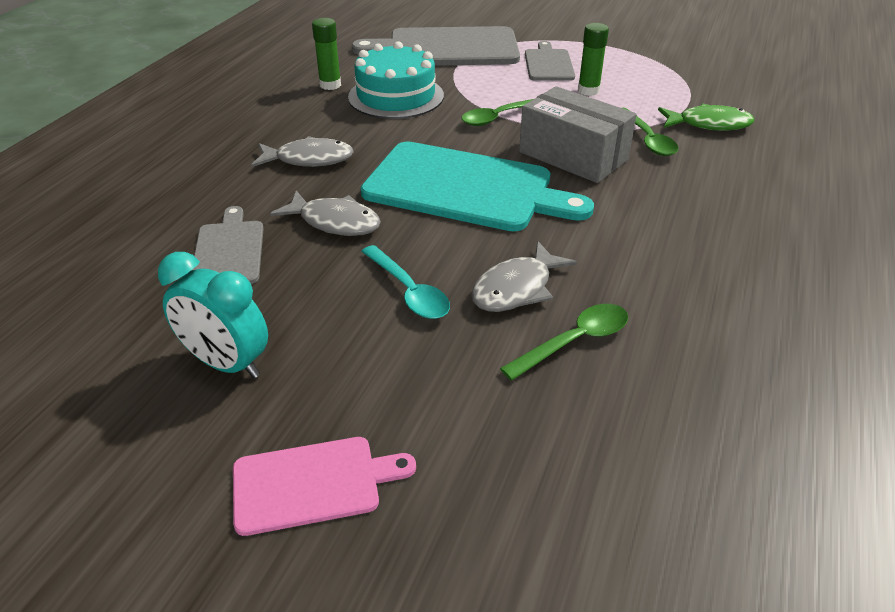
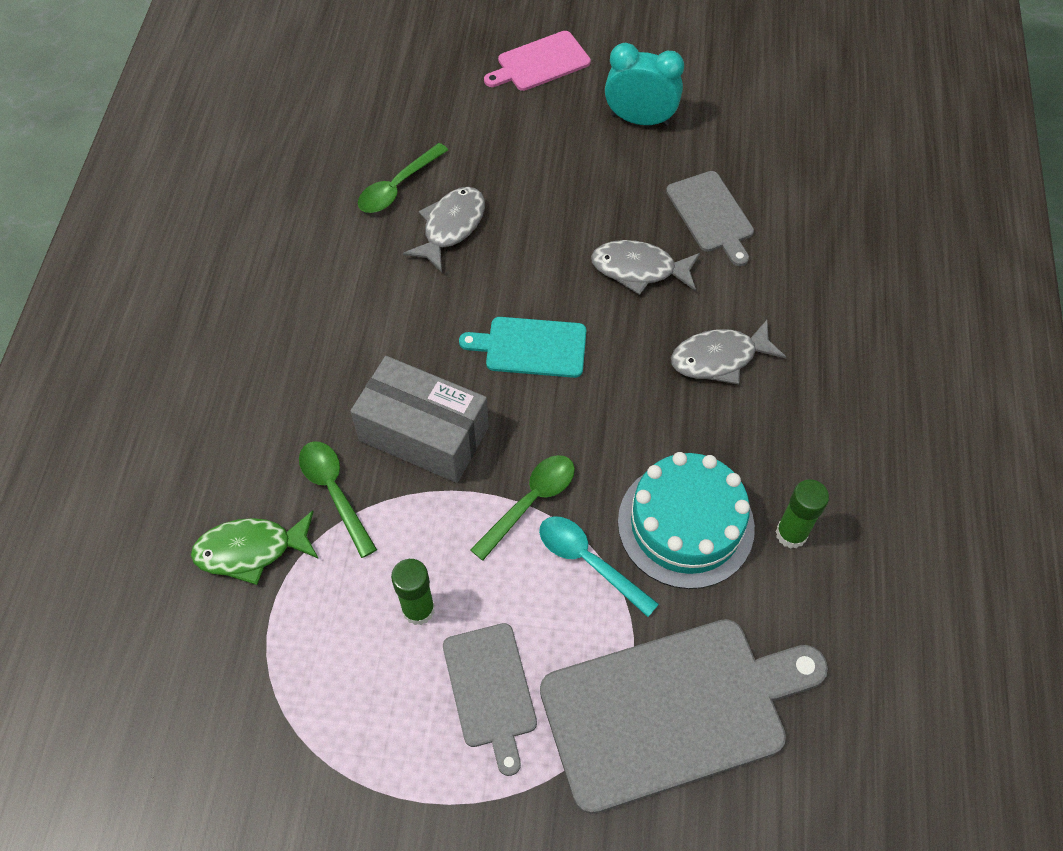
camera: 165 degrees right, 20 degrees up
turquoise cutting board [361,141,594,231] -> turquoise cutting board [459,317,586,378], size x0.52
turquoise spoon [361,245,450,319] -> turquoise spoon moved to [539,516,659,617]

